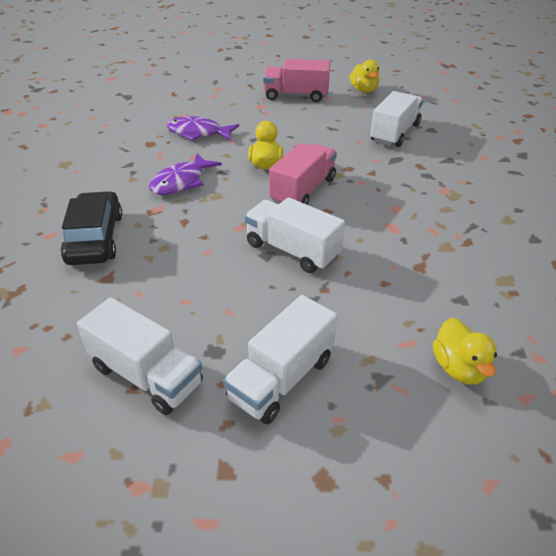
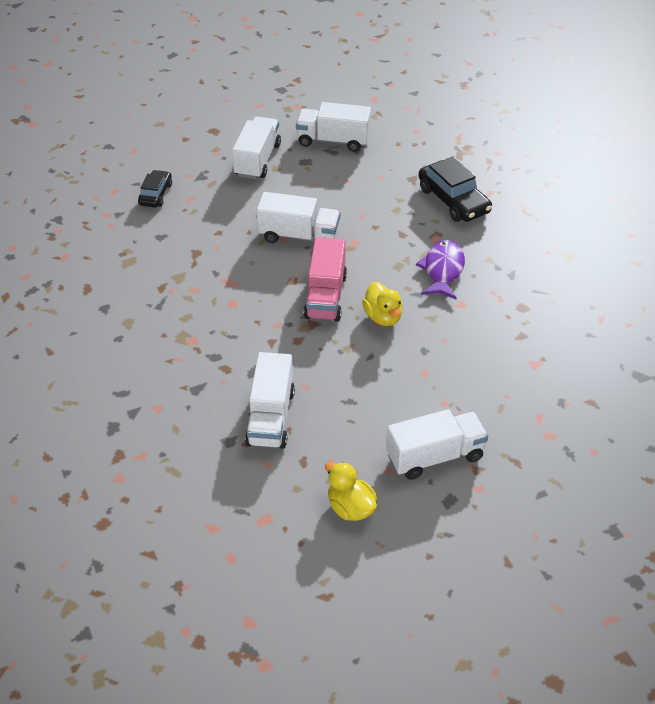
camera: 155 degrees right, 5 degrees up
purple fish [167,116,239,141] -> none
pink truck [263,59,330,102] -> white truck [386,409,488,480]
yellow duck [433,318,497,384] -> black car [138,170,172,207]

